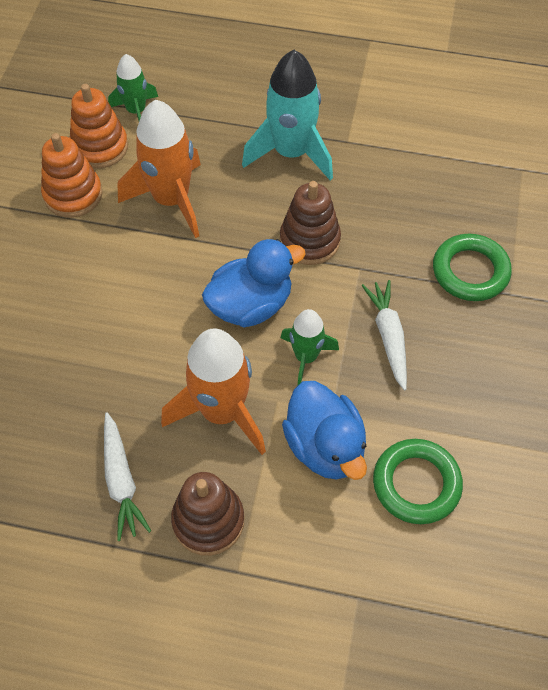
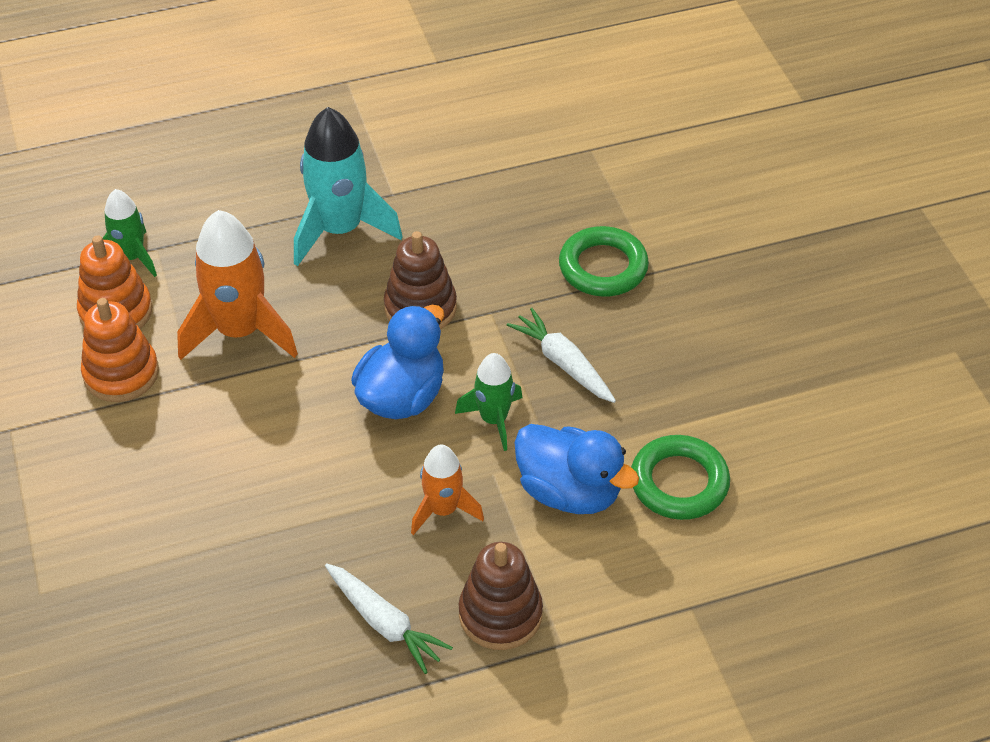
camera: 30 degrees left, 10 degrees down
orange rocket [161,328,266,455] -> orange rocket [411,444,484,535], size x0.58

